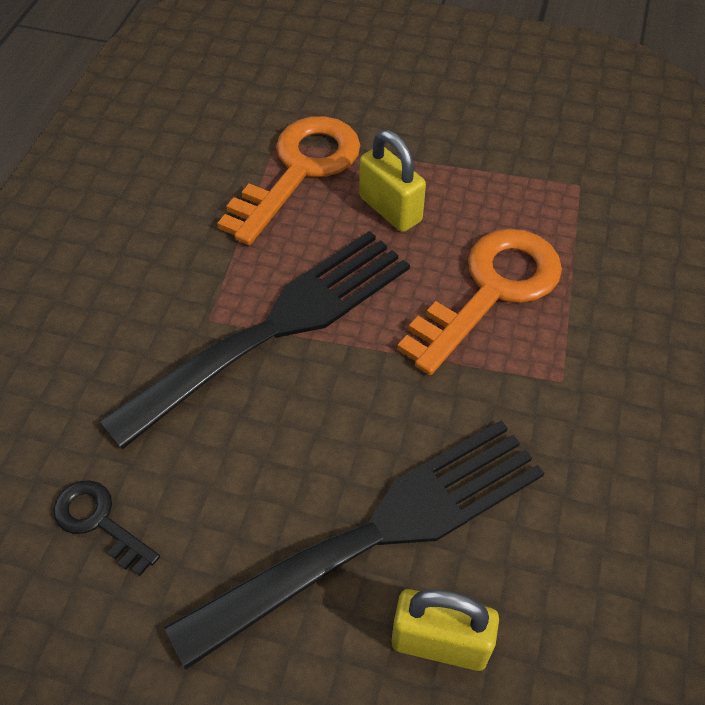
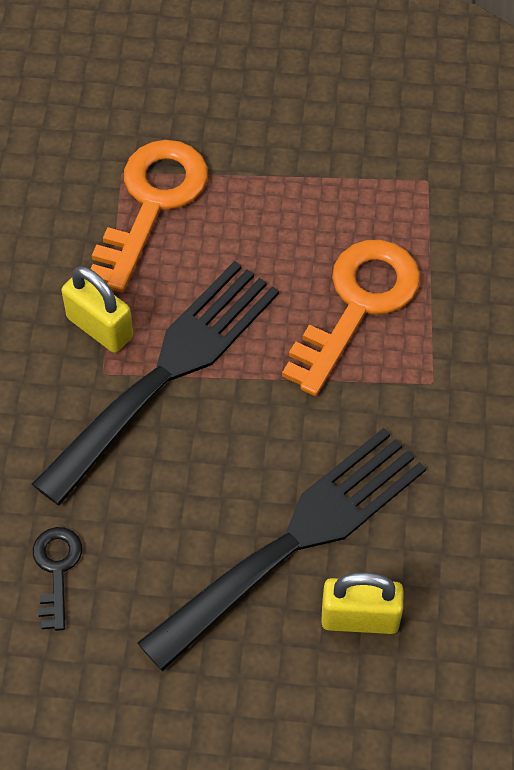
camera: 10 degrees left, 5 degrees up
black key [53,480,160,576] -> black key turned 60 degrees clockwise [33,527,82,631]
yellow padlock [359,130,426,232] -> yellow padlock moved to [61,266,133,353]

